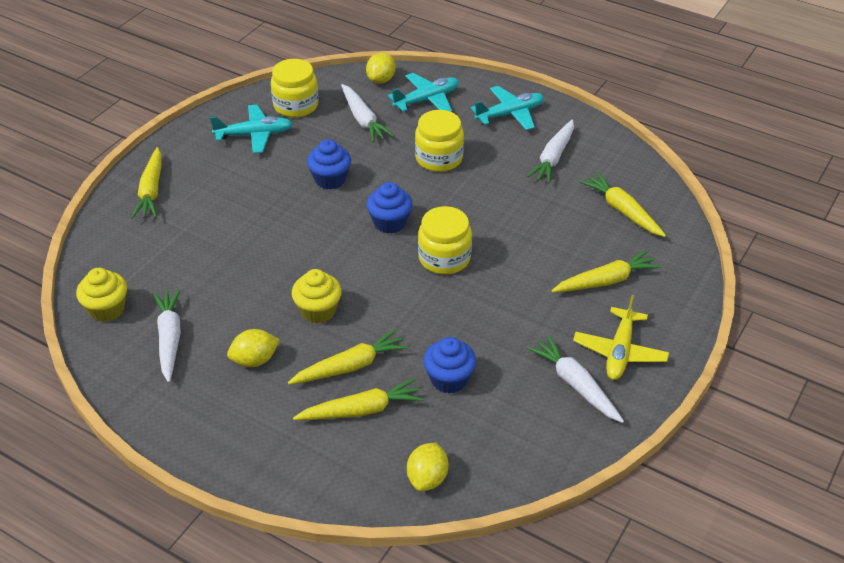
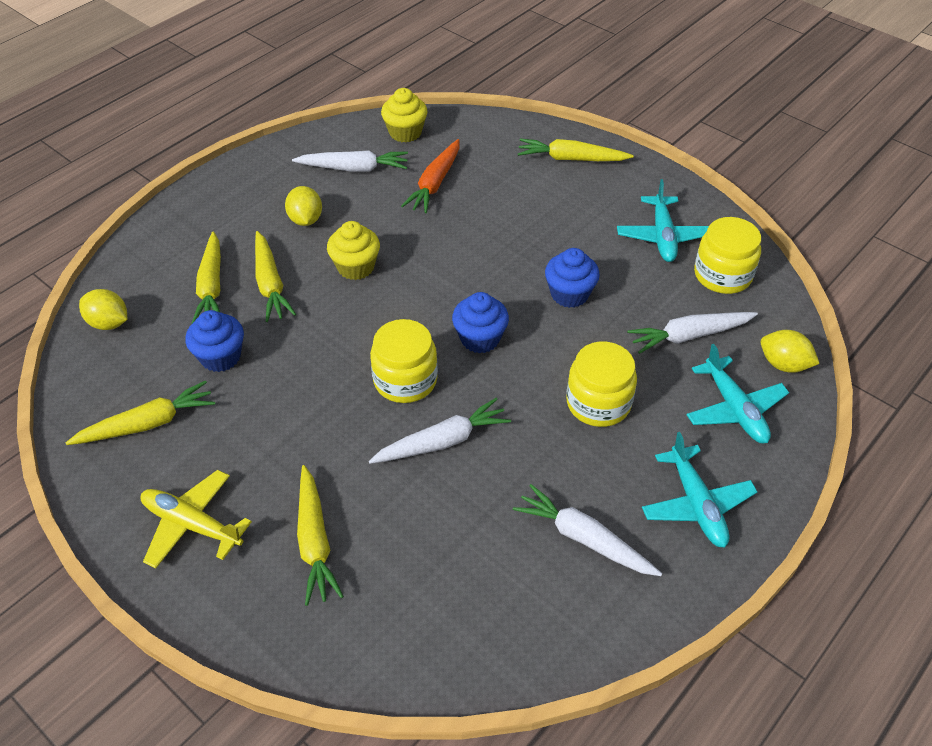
camera: 100 degrees right, 5 degrees up
white carrot [527,335,624,423] -> white carrot moved to [369,398,511,464]
yellow carrot [580,172,666,237] -> yellow carrot moved to [66,381,215,445]
none -> orange carrot [401,139,459,213]

